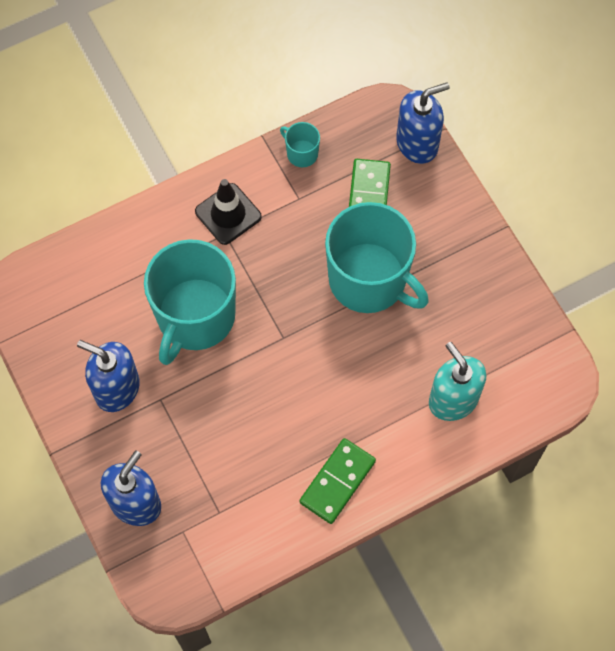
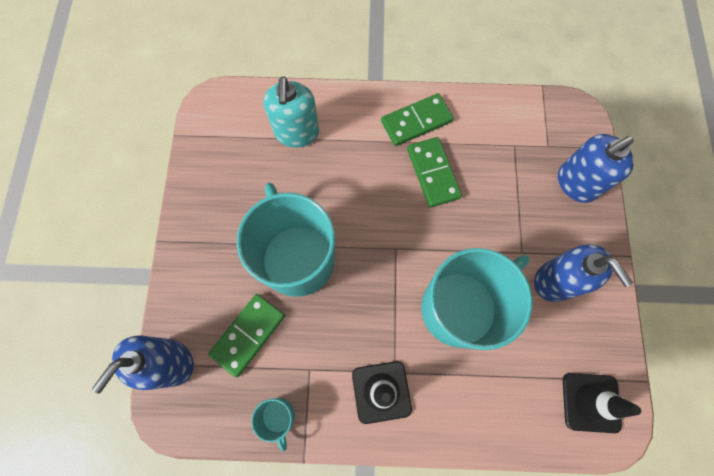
camera: 150 degrees left, 5 degrees up
blue soap dispenser [396,82,450,164] -> blue soap dispenser turned 60 degrees counterclockwise [92,335,194,394]
none -> green domino [407,137,462,207]
none -> black traffic cone [563,373,641,433]

